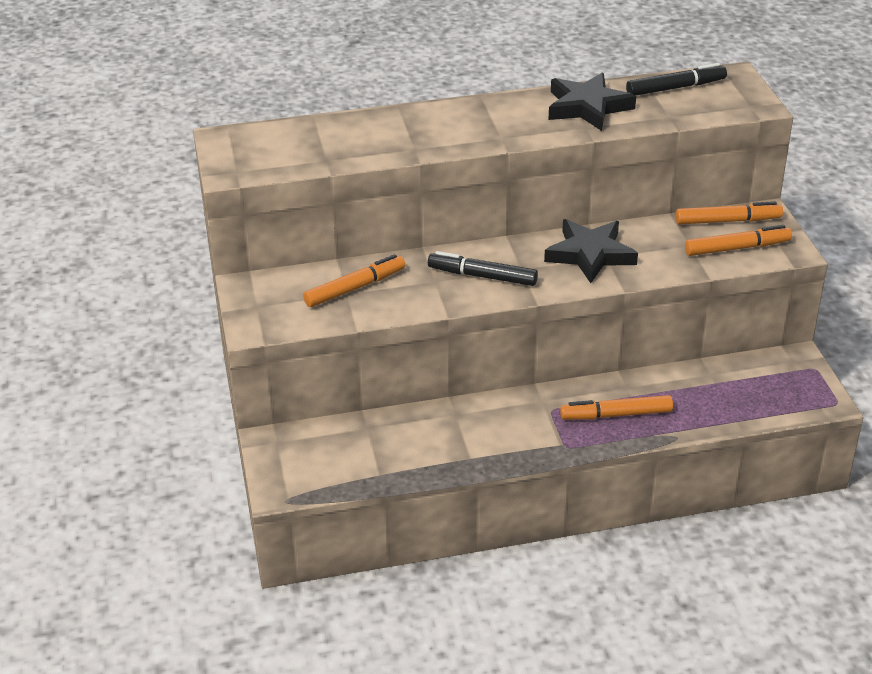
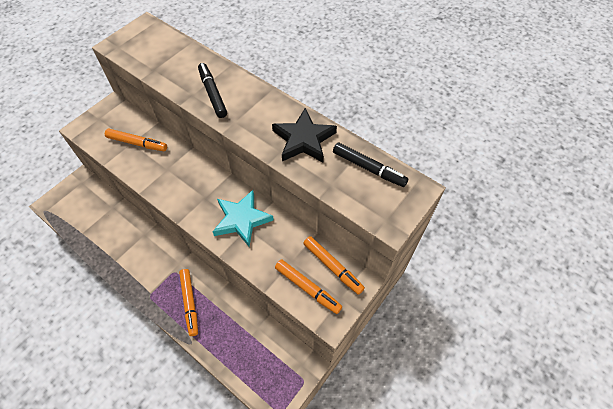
camera: 50 degrees right, 20 degrees up
black marker [428,251,538,286] -> black marker moved to [198,63,227,118]
black star [544,219,638,283] -> turquoise star [212,190,274,247]
orange marker [560,395,673,420] -> orange marker turned 150 degrees counterclockwise [179,269,198,336]

